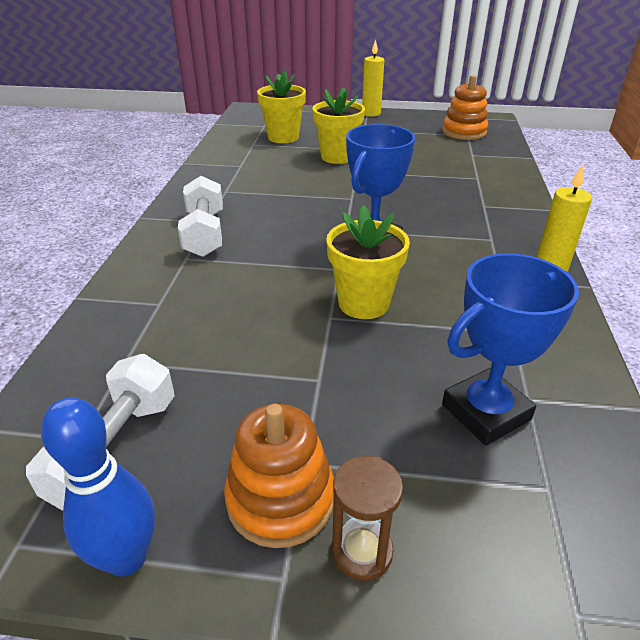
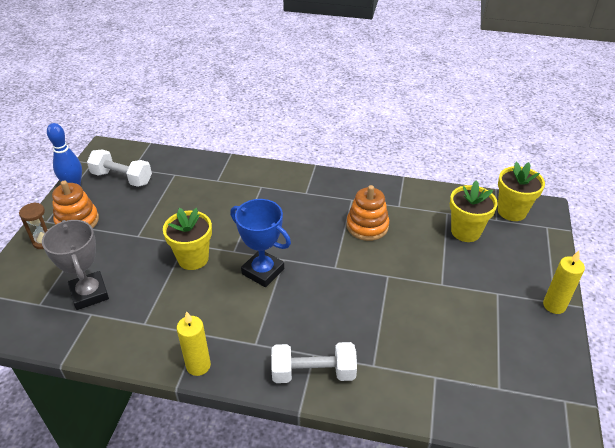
camera: 95 degrees right, 5 degrees up
white dumbbell [178,176,223,257] -> white dumbbell moved to [271,342,357,383]
yellow flower pot [312,87,365,164] -> yellow flower pot moved to [498,162,545,221]
orange stacking toy [442,75,488,140] -> orange stacking toy moved to [346,185,389,241]
blue trophy [442,253,579,445] -> grey trophy [42,220,109,310]

